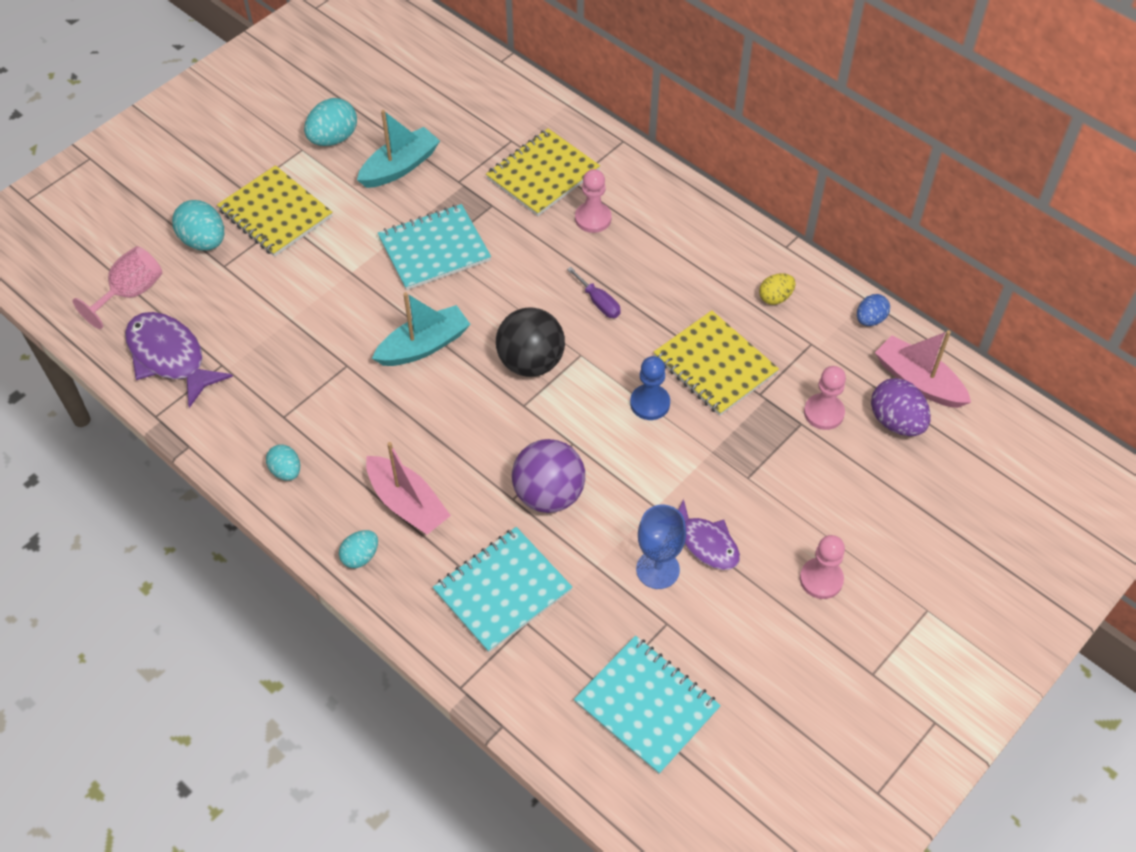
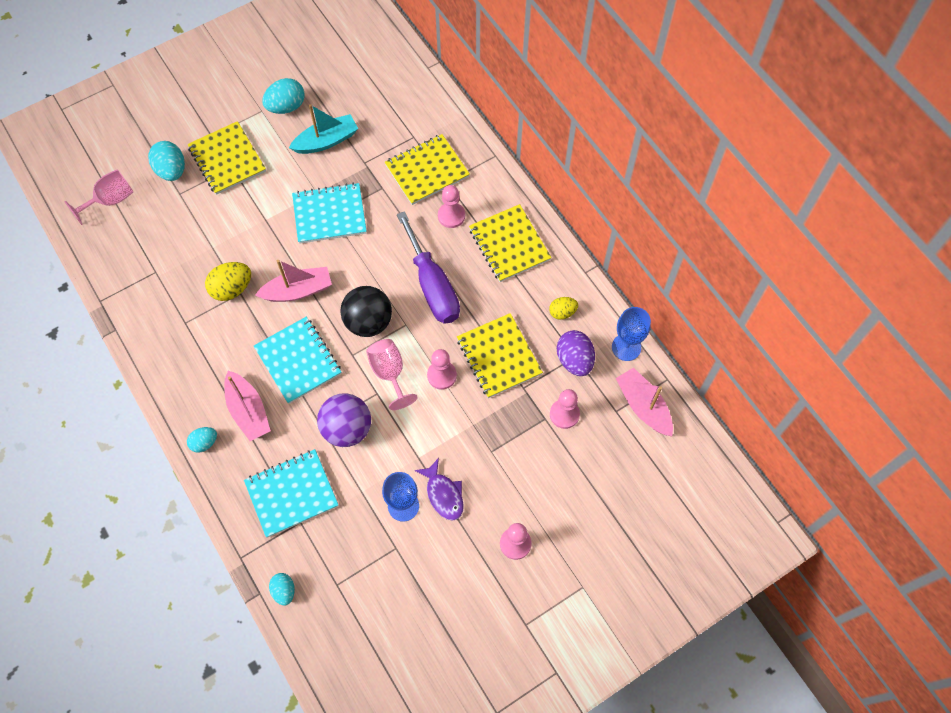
camera: 15 degrees right, 10 degrees up
purple fish [125,312,233,408] -> none
turquoise egg [266,444,300,481] -> turquoise egg moved to [269,573,295,606]
turquoise boat [372,292,471,366] -> pink boat [255,260,332,302]
purple screwdriver [567,267,621,318] -> purple screwdriver [397,211,460,324], size x2.30
turquoise notebook [574,636,721,774] -> turquoise notebook moved to [254,317,341,404]
blue pawn [630,356,670,420] -> pink pawn [427,349,457,390]
blue egg [857,294,890,326] -> blue goblet [612,307,651,361]
purple egg [871,378,931,436] -> purple egg moved to [557,330,595,376]
none -> yellow egg [205,262,251,301]
none -> pink goblet [366,339,418,410]
none -> yellow notebook [469,204,552,282]

